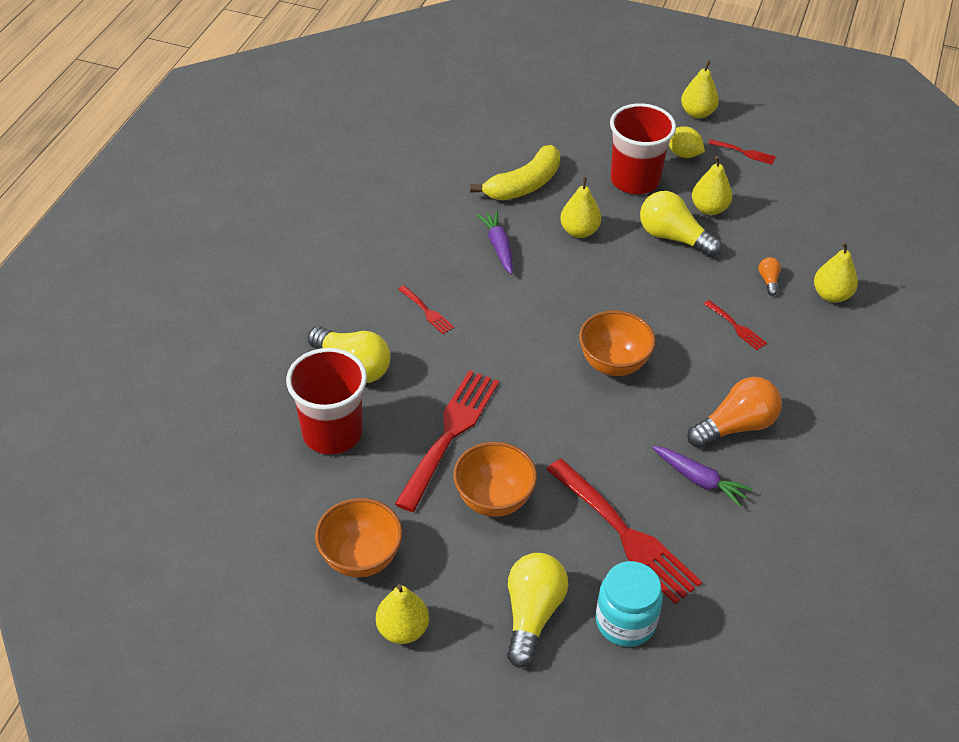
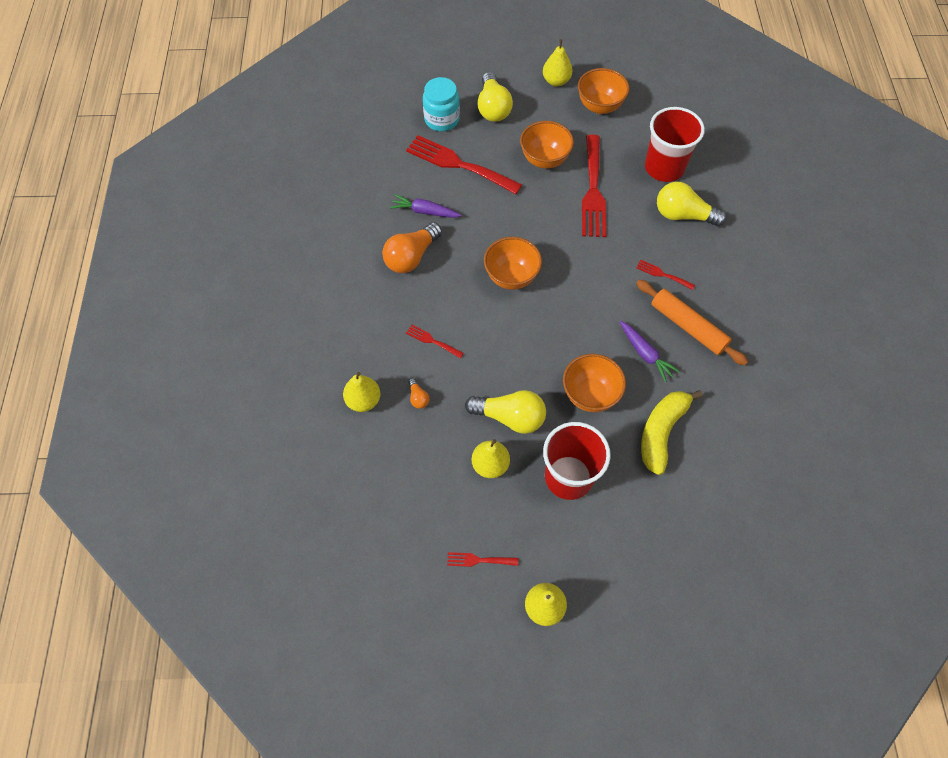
camera: 160 degrees right, 15 degrees up
yellow pear [560,177,601,238] -> orange bowl [563,354,626,412]
yellow lemon [669,126,705,158] -> none
none -> orange rolling pin [636,280,748,366]

